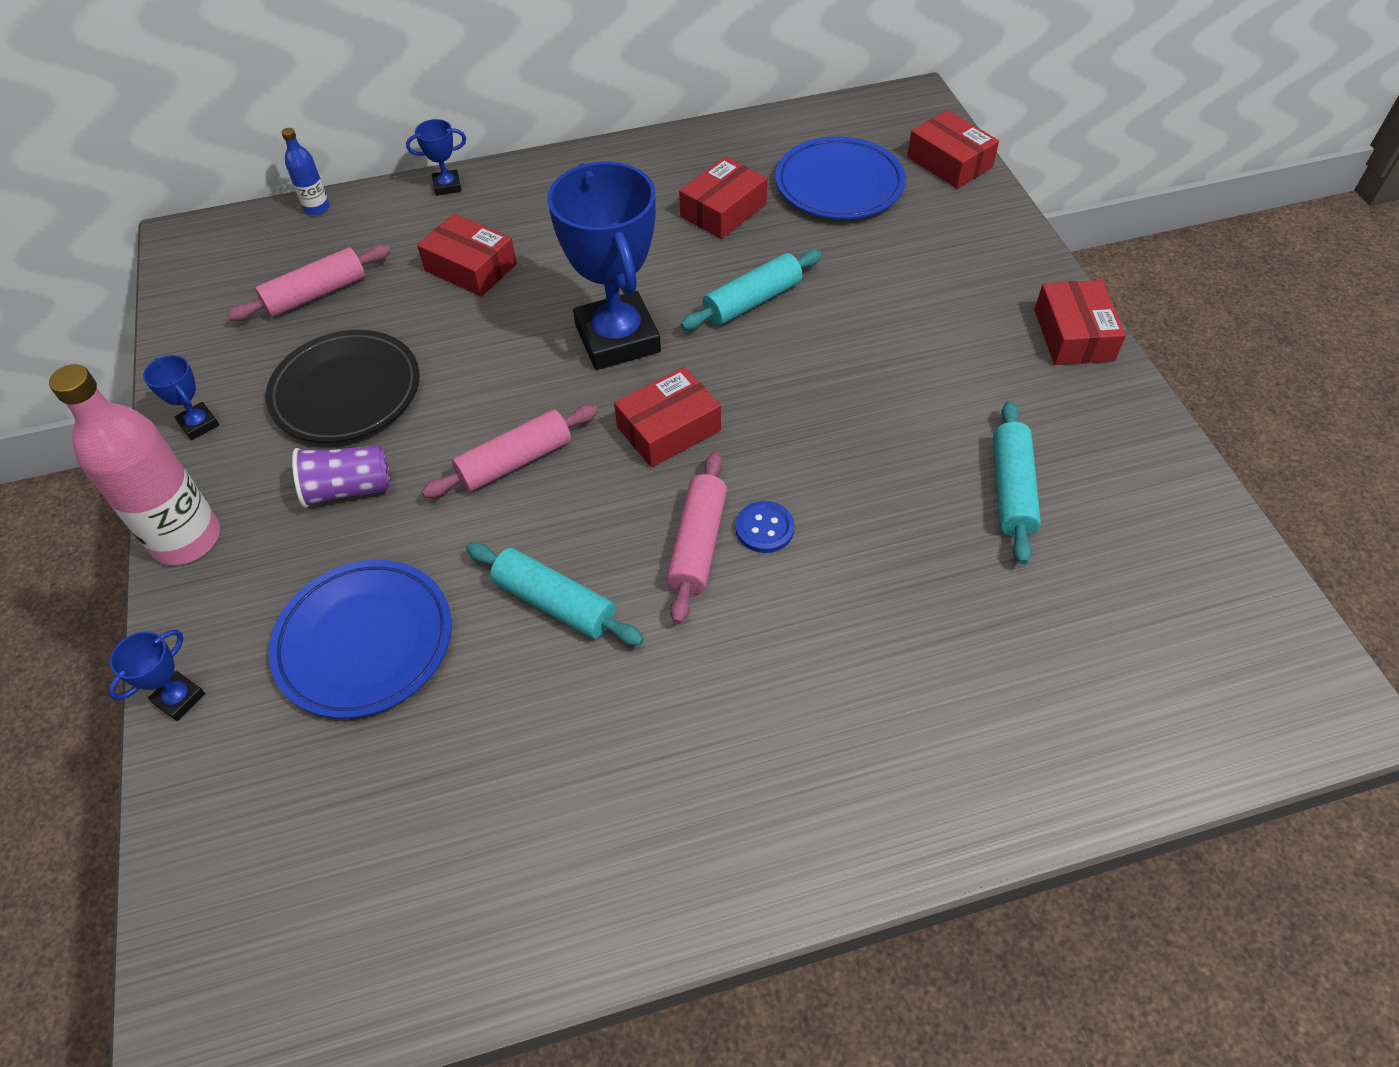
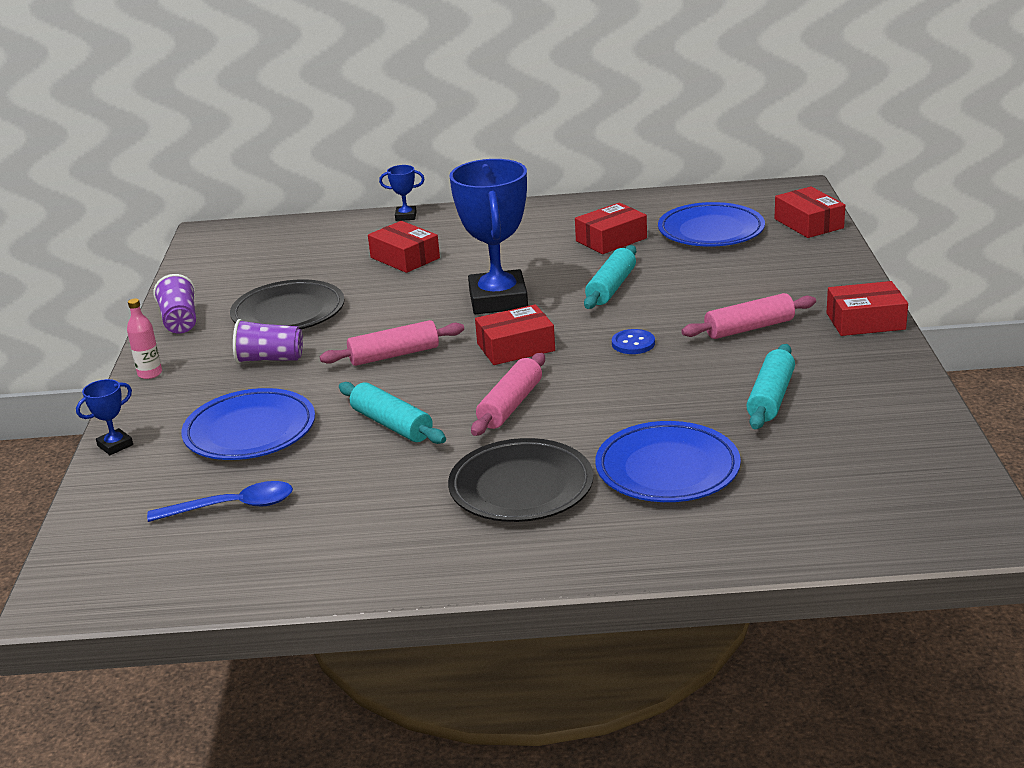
camera: 15 degrees right, 25 degrees down
pink bottle [49,364,220,565] -> pink bottle [127,299,162,379], size x0.48
blue trophy [143,355,219,440] -> purple cup [153,274,196,334]
pink rolling pin [227,245,391,321] -> pink rolling pin moved to [681,293,816,339]
blue bottle [281,128,330,215] -> none
turquoise rolling pin [681,250,822,330] -> turquoise rolling pin turned 45 degrees counterclockwise [584,245,636,309]
blue button [735,501,794,553] -> blue button moved to [612,329,655,354]
red box [1034,280,1126,365] -> red box turned 75 degrees clockwise [827,281,908,336]
none -> blue spoon [147,481,293,522]
none -> black plate [448,438,593,522]
none -> blue plate [595,421,741,502]

